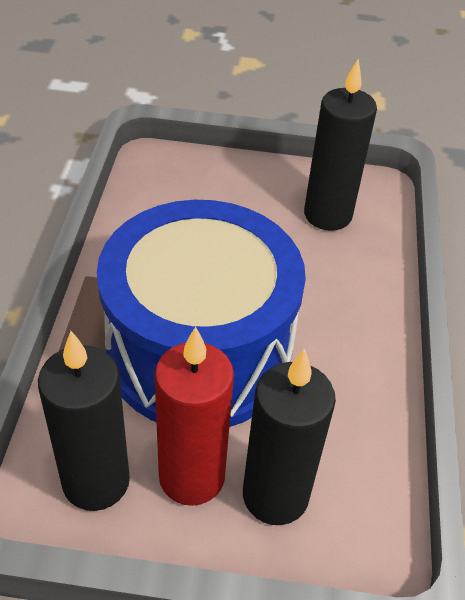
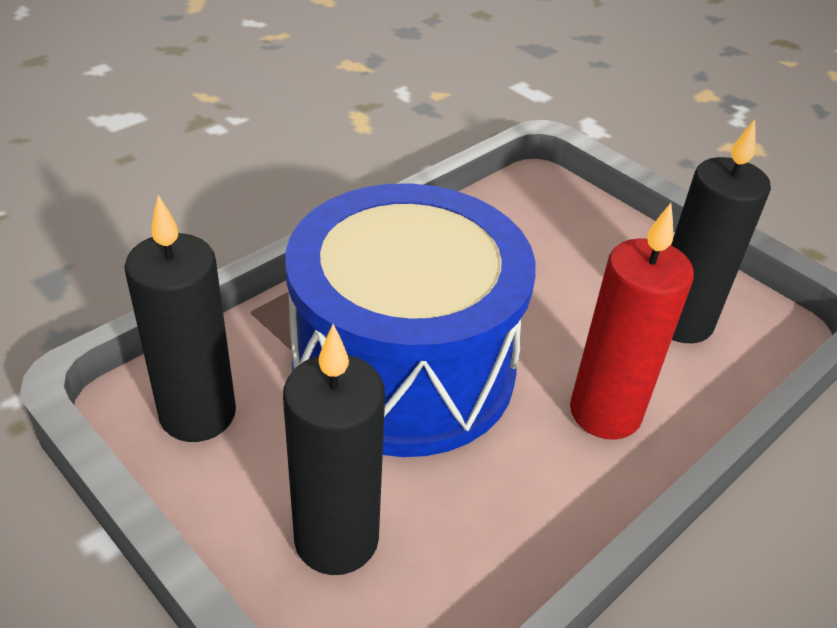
camera: 40 degrees right, 5 degrees down
red candle [155,326,234,506] -> red candle moved to [570,203,694,440]

